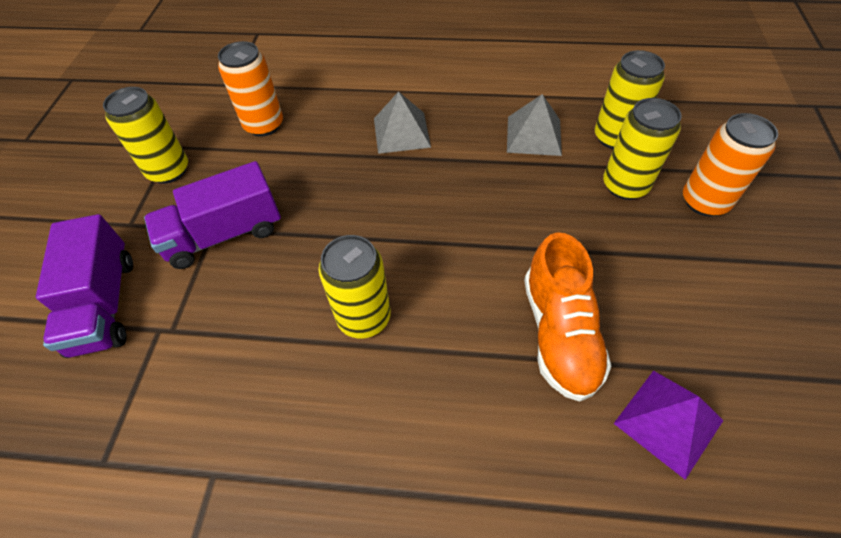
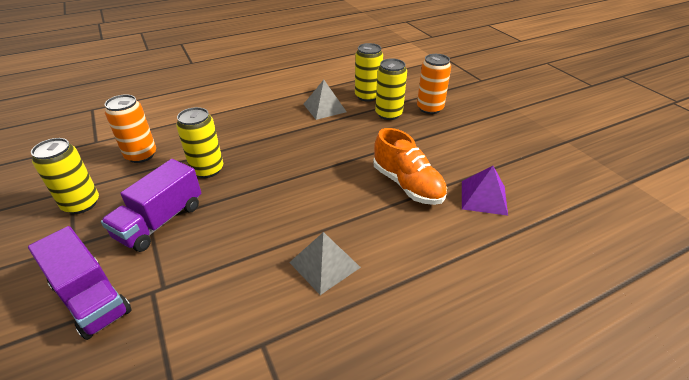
camera: 35 degrees left, 15 degrees down
yellow can [319,235,391,339] -> yellow can moved to [176,107,223,178]
grey pyramid [374,91,431,154] -> grey pyramid moved to [289,232,361,295]

